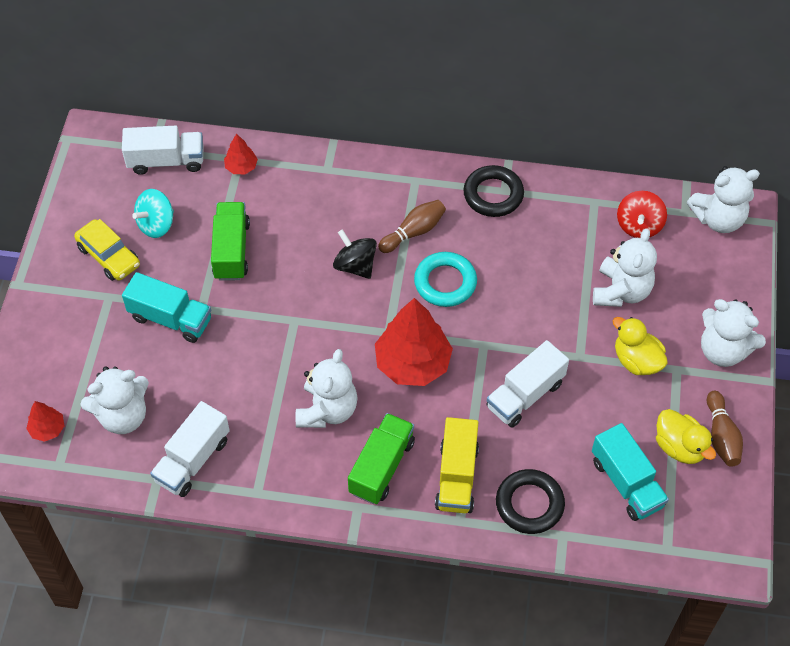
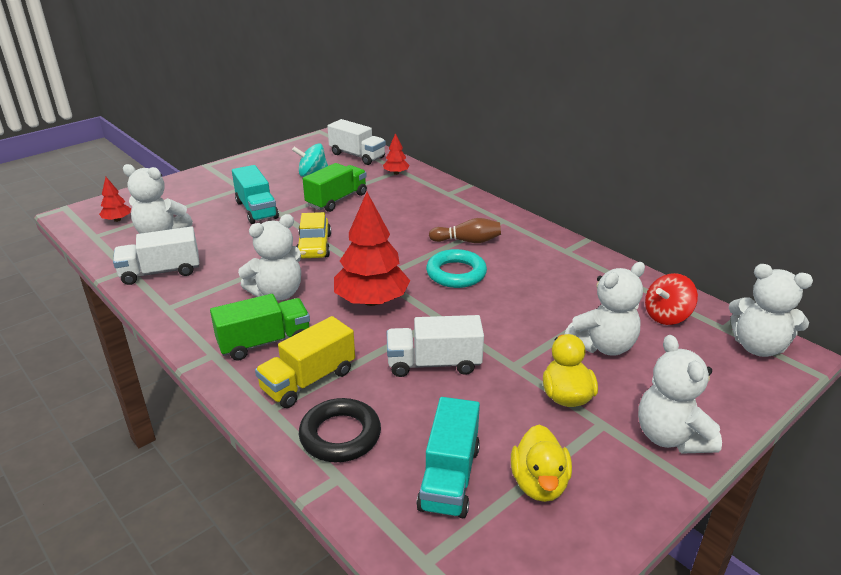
camera: 40 degrees right, 25 degrees down
yellow car [74,219,140,281] -> yellow car moved to [296,212,331,258]
black spinning top [333,229,377,279] -> none
black ring [463,165,524,217] -> none
brown bowling pin [707,391,743,467] -> none

